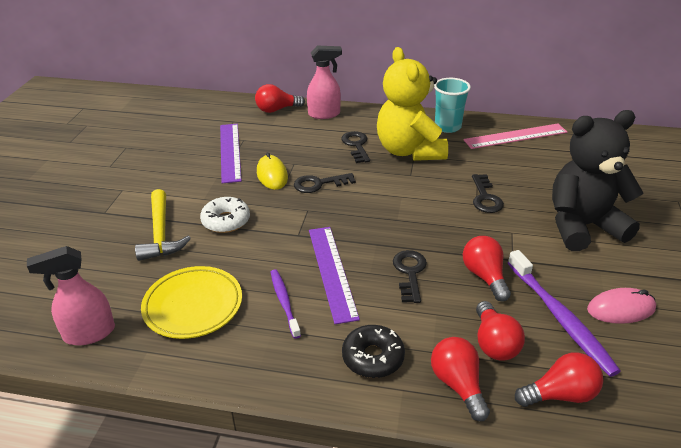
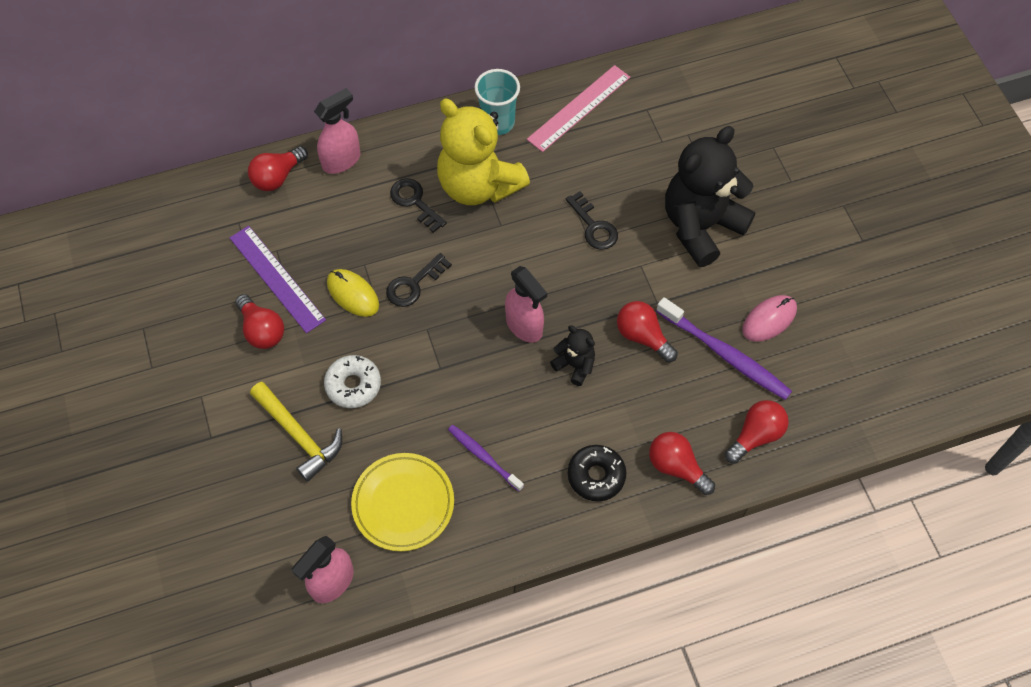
camera: 30 degrees left, 25 degrees up
purple ruler [309,227,360,324] -> none
black key [393,250,427,303] -> black teddy bear [550,326,595,386]
red light bulb [476,301,525,360] -> red light bulb moved to [235,294,284,349]
none -> pink spray bottle [505,266,547,343]

